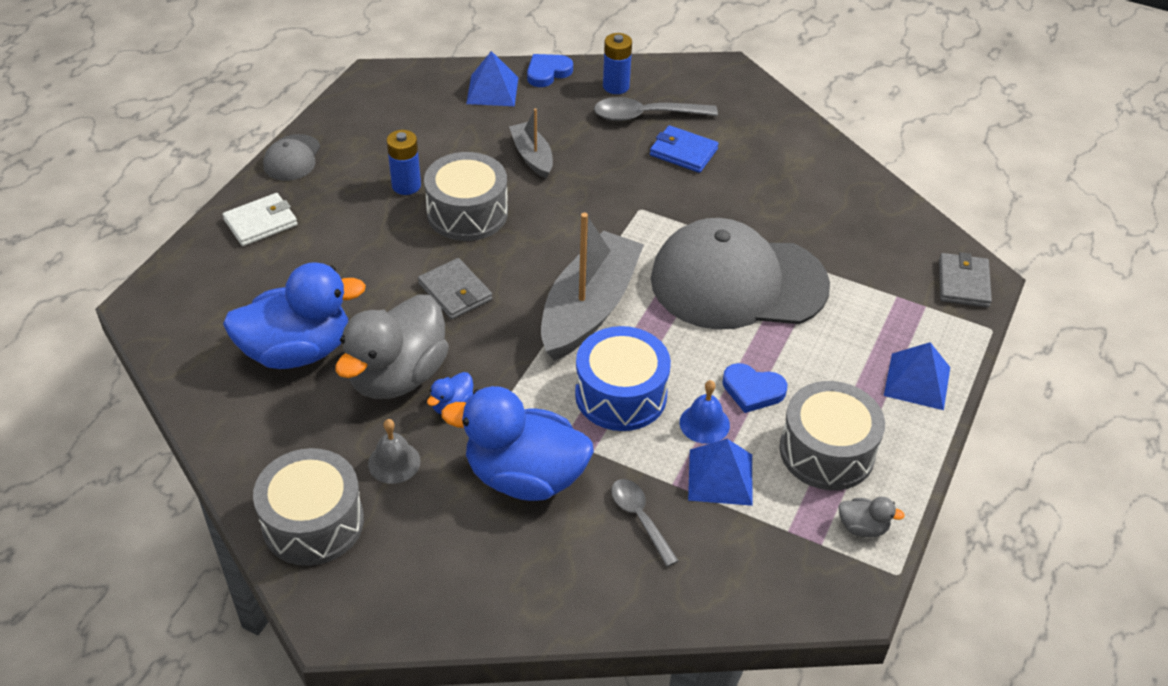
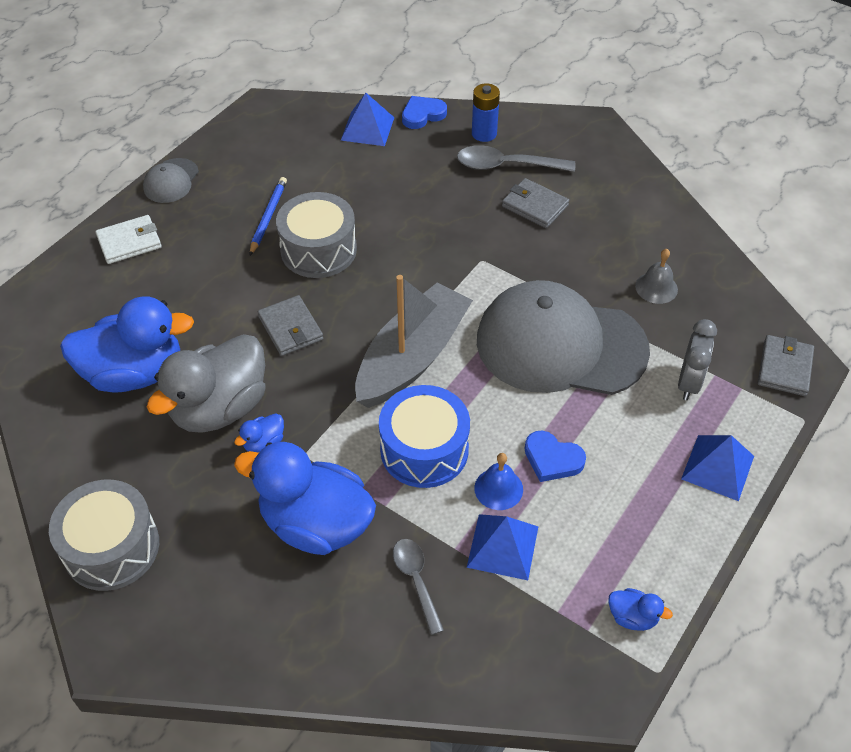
camera: 10 degrees right, 5 degrees up
grey bell [368,419,421,484] -> grey bell moved to [635,249,678,304]
blue battery [387,130,421,195] -> blue pencil [250,177,287,255]
grey boat [509,108,553,179] -> none
blue wallet [650,125,719,173] -> grey wallet [502,178,569,228]
grey drum [780,381,885,490] -> none
grey duck [838,497,905,537] -> blue duck [608,588,673,631]
none -> grey clock [678,319,717,400]

